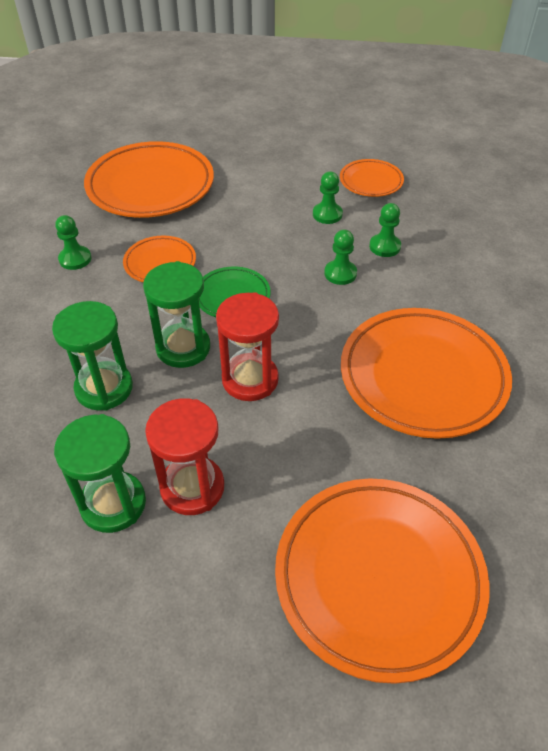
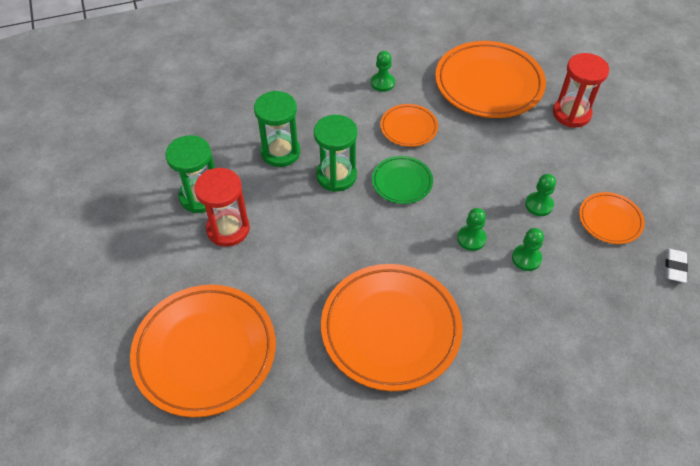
camera: 65 degrees right, 5 degrees up
red hourglass [216,292,279,401] -> red hourglass moved to [553,53,609,127]
none -> white eraser [665,248,688,283]

